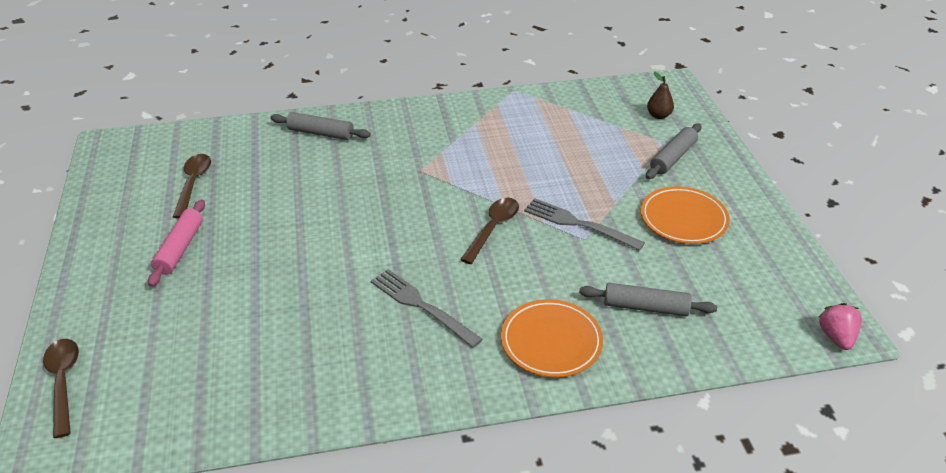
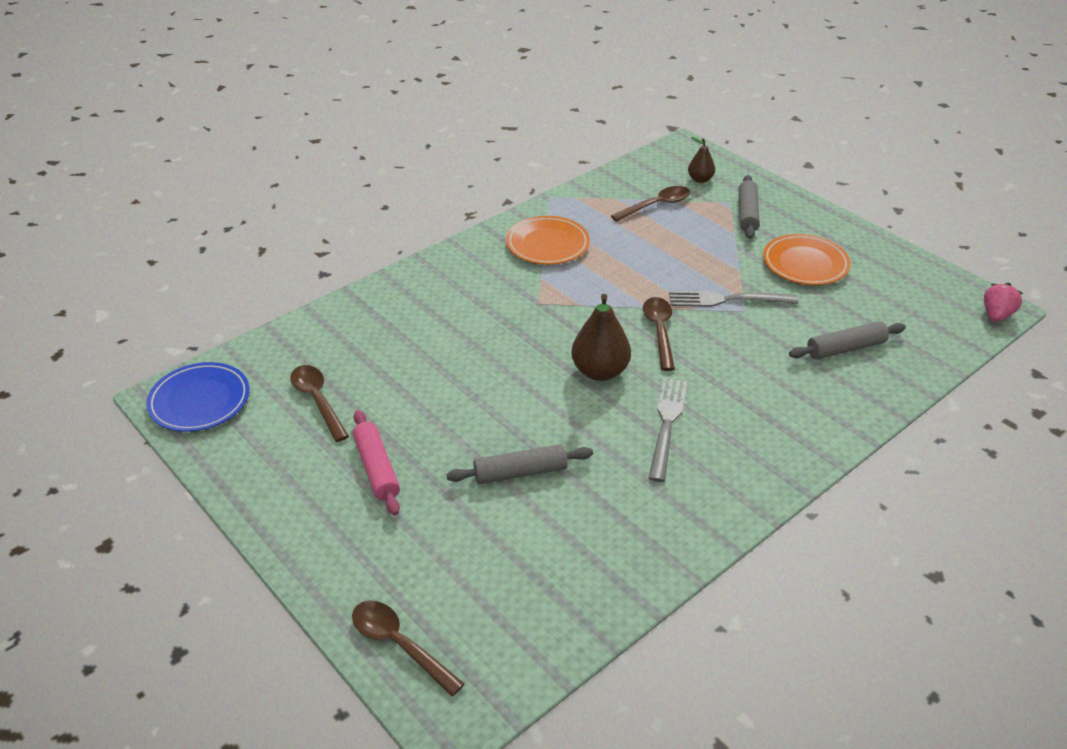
camera: 30 degrees left, 0 degrees up
grey rolling pin [270,112,371,140] -> grey rolling pin moved to [446,444,593,484]
grey fork [371,269,483,348] -> grey fork turned 90 degrees clockwise [648,378,687,482]
orange plate [501,299,603,377] -> orange plate moved to [506,216,590,265]
pink strawberry [819,303,862,350] -> pink strawberry turned 60 degrees clockwise [984,283,1023,322]
none -> blue plate [146,362,250,432]
none -> brown pear [571,294,631,381]
none -> brown spoon [611,186,690,222]

